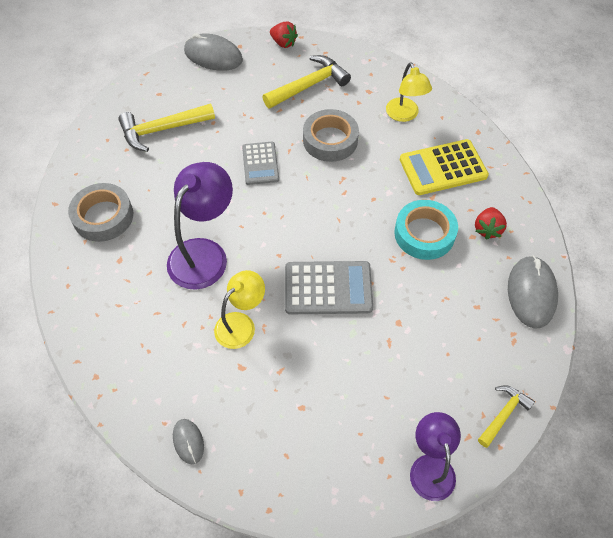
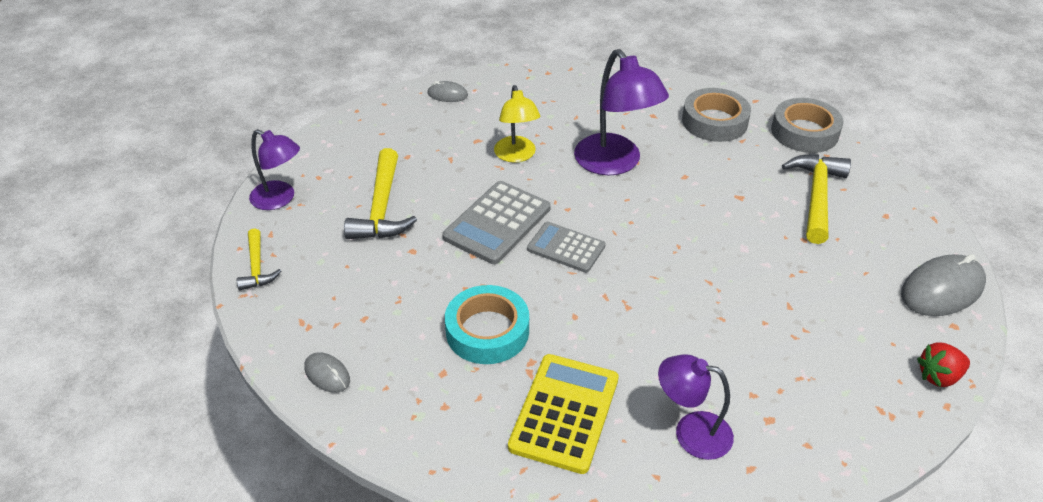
camera: 125 degrees right, 15 degrees down
grey calculator [242,142,279,185] -> grey calculator moved to [527,222,606,273]
yellow hammer [263,55,351,109] -> yellow hammer moved to [344,148,417,239]
grey tape [303,109,359,162] -> grey tape moved to [771,98,844,153]
yellow lamp [386,62,432,122] -> purple lamp [658,355,734,460]
red strawberry [475,207,507,240] -> none
grey mouse [508,255,558,329] -> grey mouse [304,352,350,393], size x0.53

